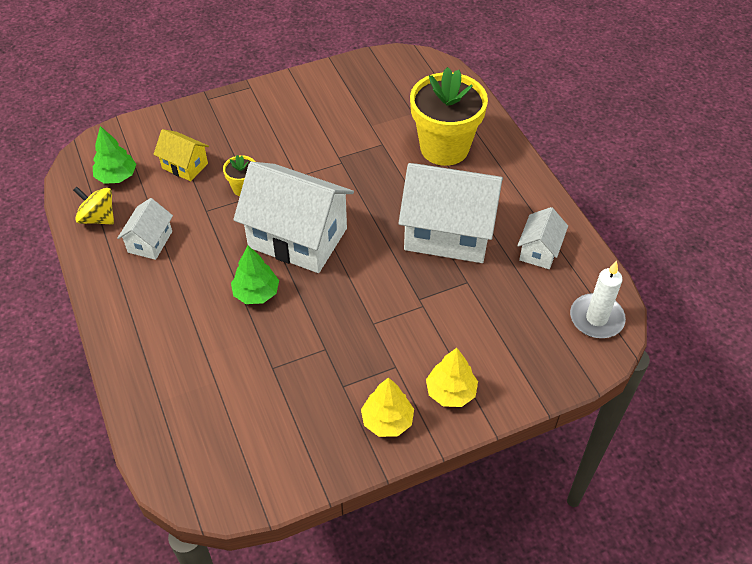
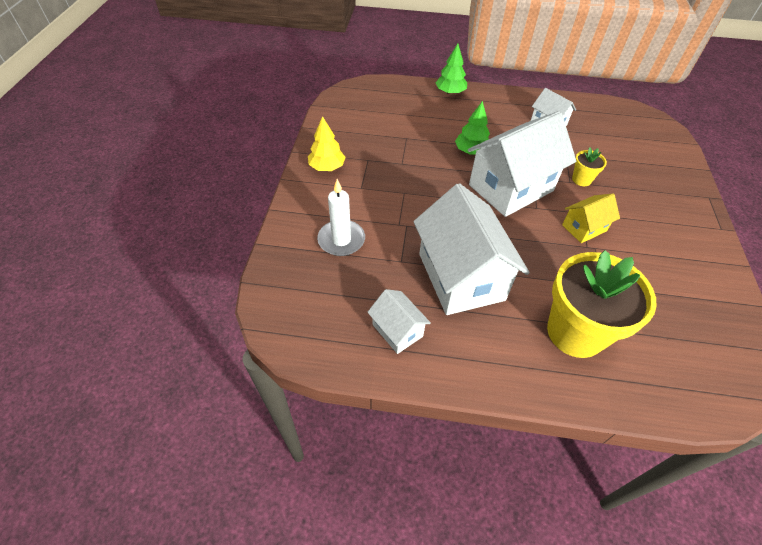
camera: 120 degrees right, 0 degrees up
yellow spinning top [73,186,114,225] -> none
green tree [93,126,136,184] -> green tree moved to [435,43,467,95]
yellow house [154,129,209,181] -> yellow house moved to [562,194,620,243]
white house [398,163,503,263] -> white house turned 60 degrees counterclockwise [413,183,530,315]
yellow tree [426,348,478,407] -> none
white candle [570,261,626,338] -> white candle moved to [317,179,365,256]

